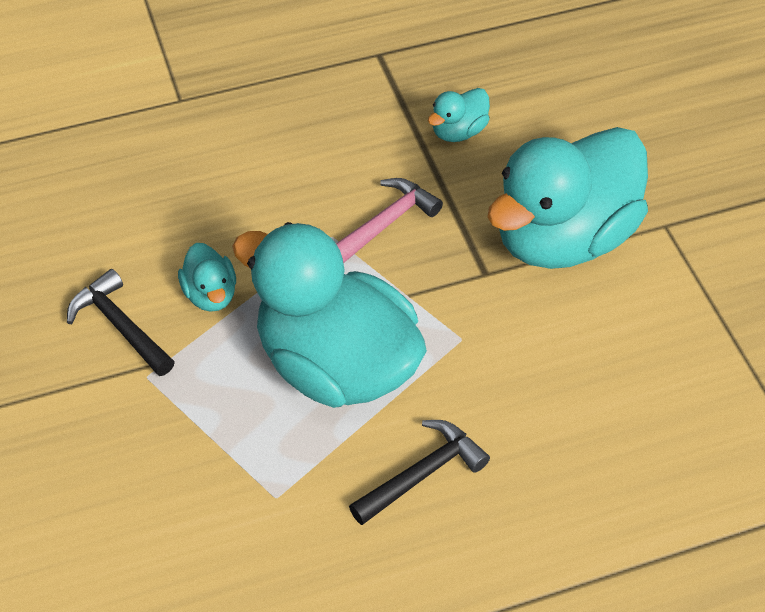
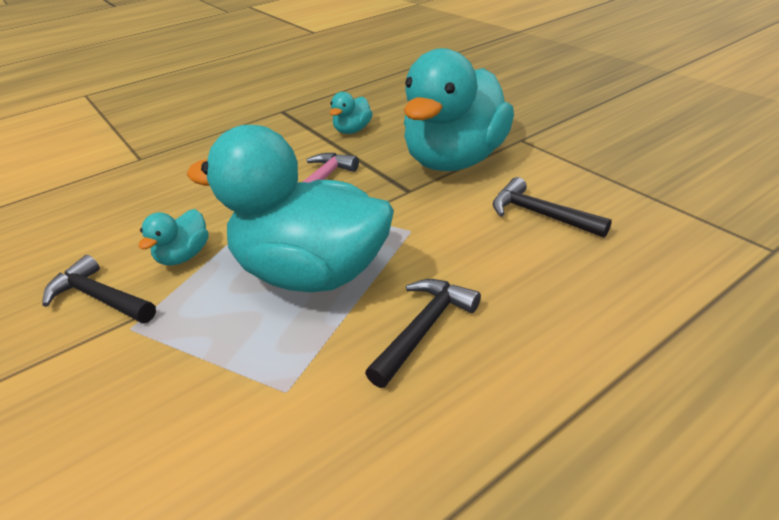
camera: 15 degrees left, 15 degrees down
turquoise duck [178,243,236,312] -> turquoise duck turned 60 degrees clockwise [138,209,208,266]
none -> black hammer [493,177,612,238]

